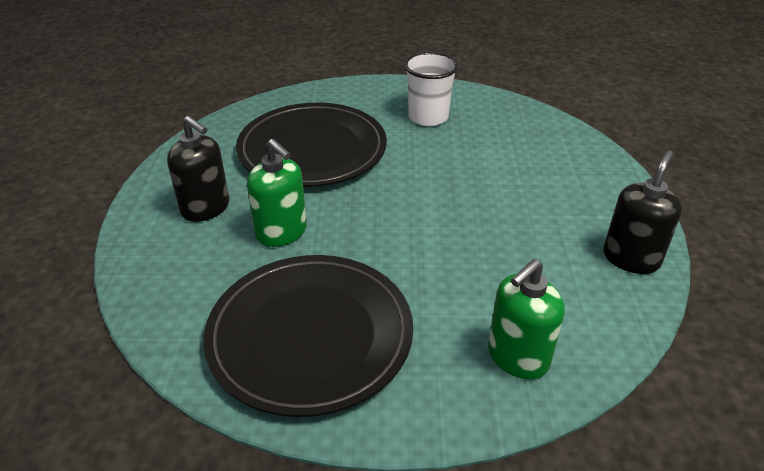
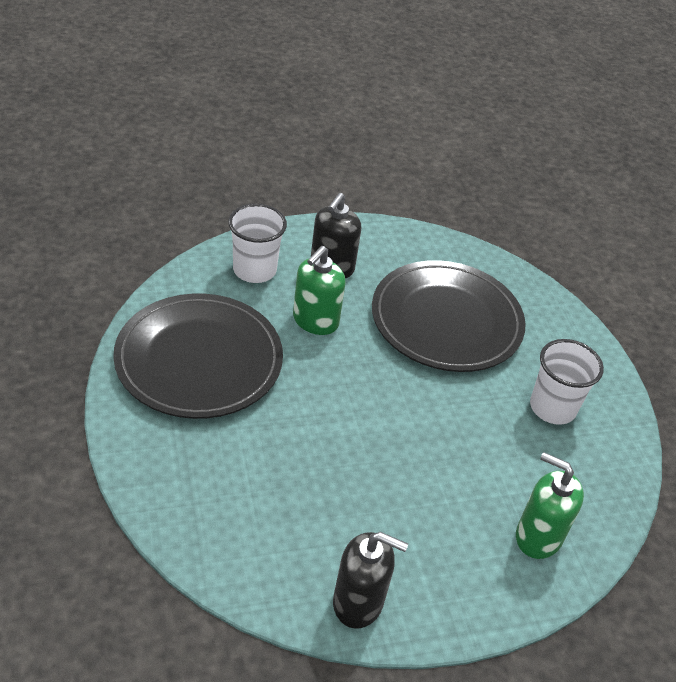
camera: 70 degrees right, 5 degrees up
green soap dispenser [488,259,565,379] -> green soap dispenser moved to [516,452,584,559]
none -> white cup [228,204,287,283]

